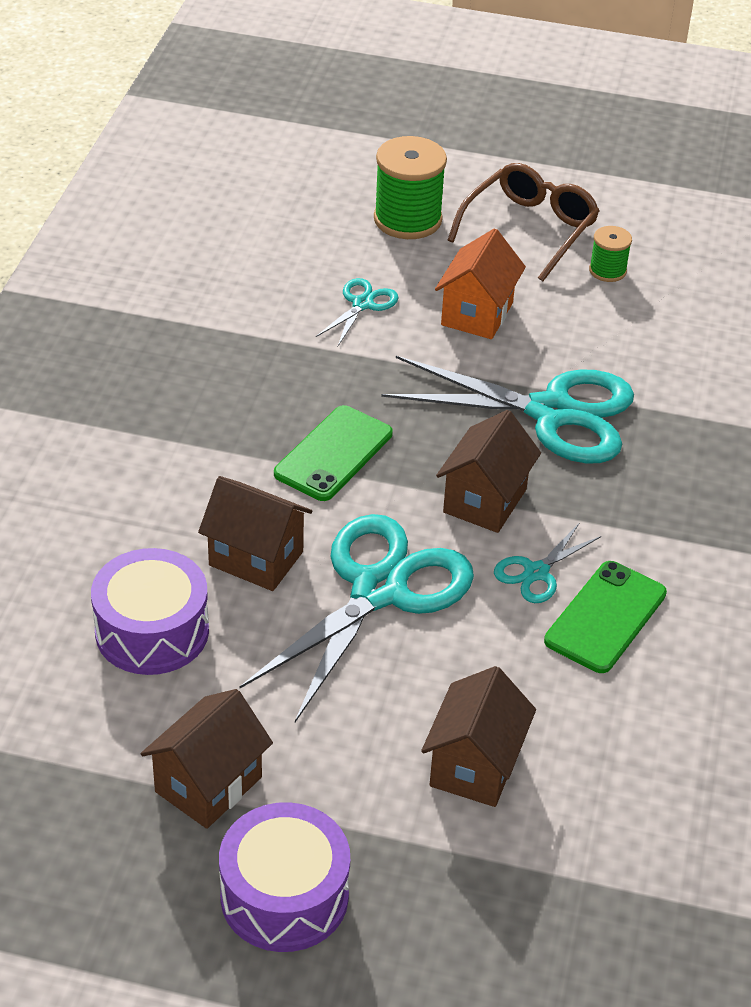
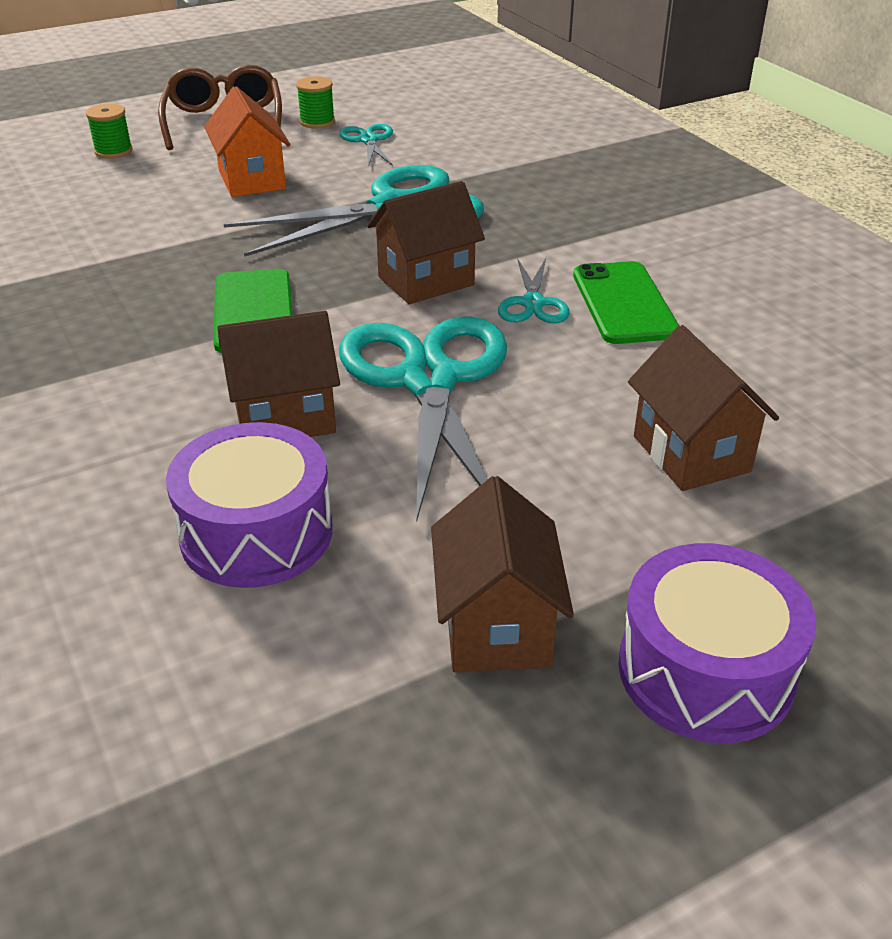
camera: 40 degrees left, 5 degrees down
turquoise scissors [316,278,399,346] -> turquoise scissors moved to [339,124,393,167]
green spool [374,136,447,239] -> green spool [86,103,133,158], size x0.54
brown house [436,410,541,533] -> brown house turned 75 degrees clockwise [367,181,485,304]

